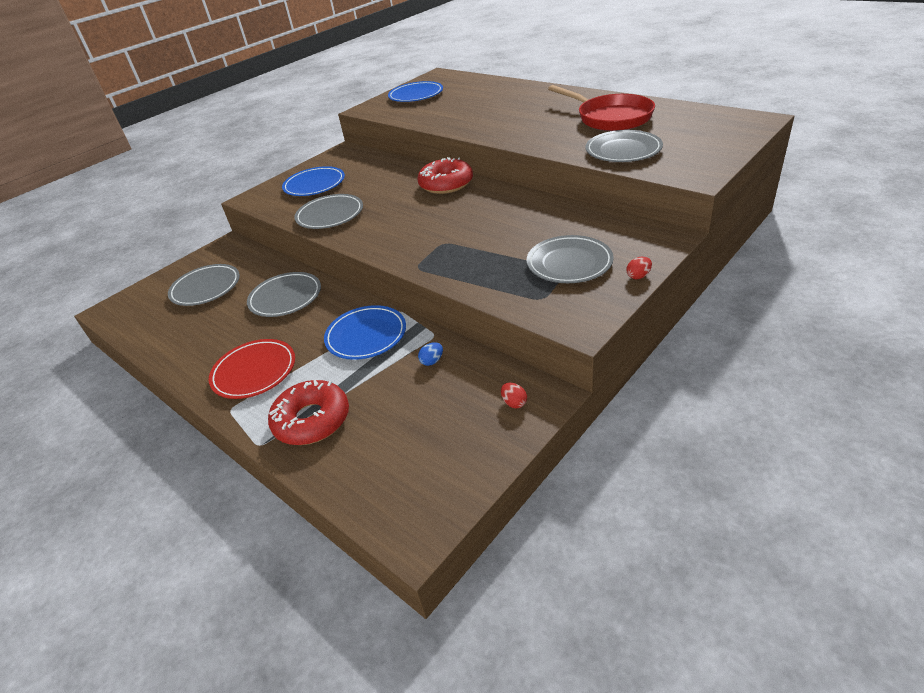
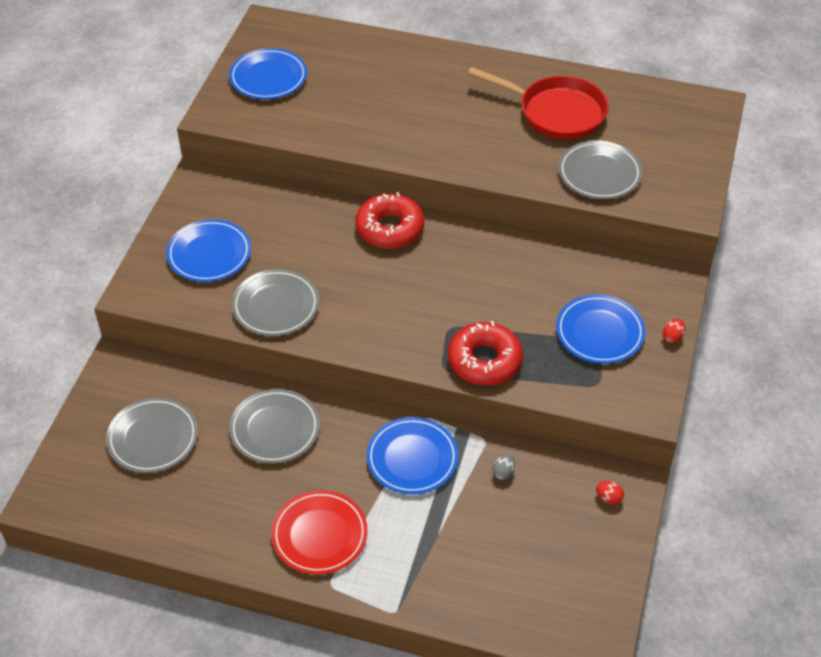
camera: 30 degrees left, 10 degrees up
red donut [268,380,349,445] -> red donut moved to [448,321,523,385]
blue egg [418,342,443,366] -> grey egg [493,453,515,480]
grey plate [527,235,614,283] -> blue plate [556,295,645,364]

